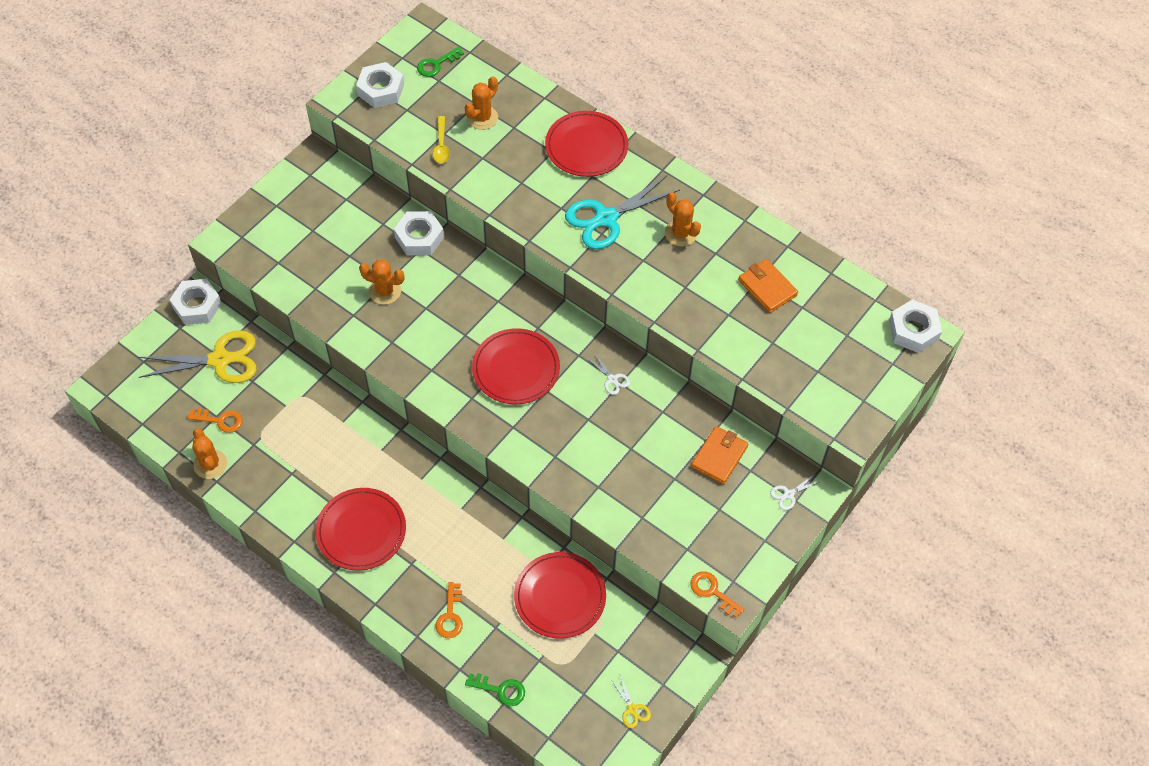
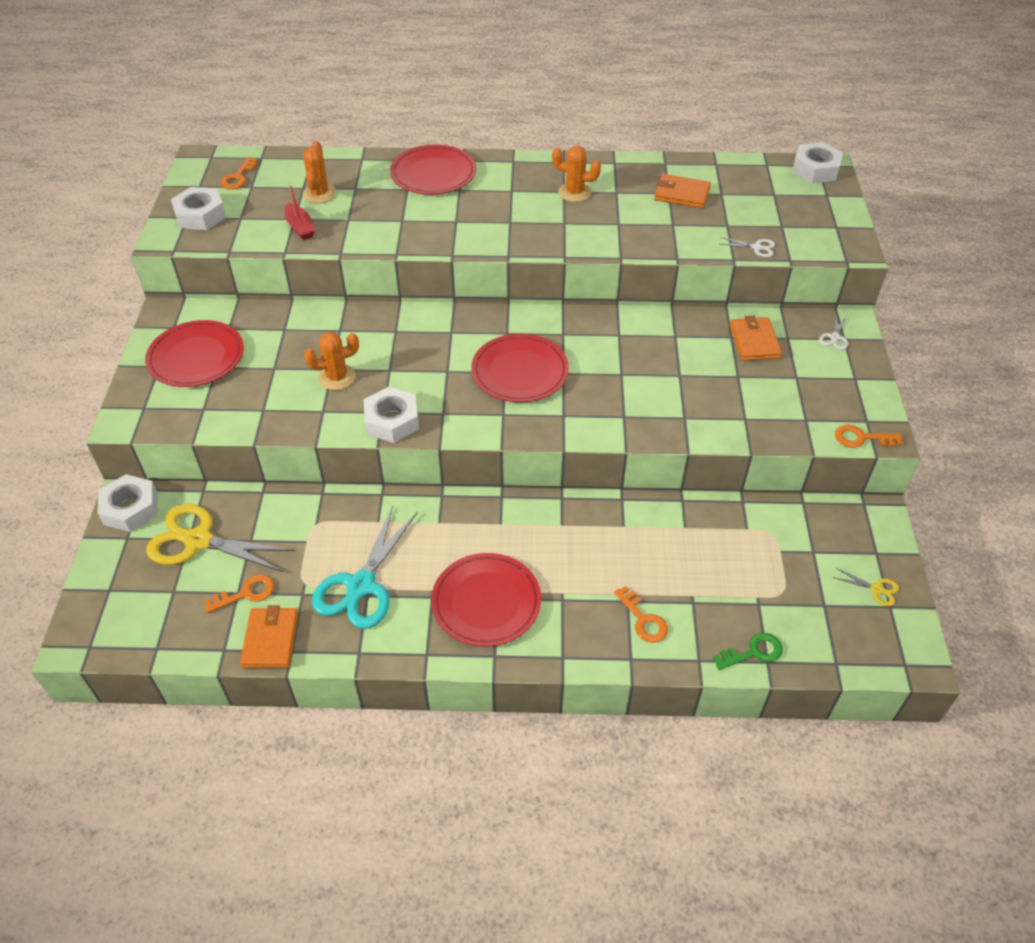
camera: 35 degrees left, 10 degrees down
yellow scissors [139,330,257,383] -> yellow scissors turned 120 degrees counterclockwise [146,504,295,572]
orange cactus [192,428,227,479] -> orange wallet [240,605,298,668]
white nut [394,211,444,256] -> white nut moved to [363,387,419,443]
green key [417,47,464,77] -> orange key [220,157,258,189]
yellow spoon [433,116,450,163] -> red boat [285,185,315,240]
red plate [514,552,606,639] -> red plate moved to [145,320,244,387]
turquoise scissors [565,176,680,249] -> turquoise scissors moved to [312,506,418,629]
white scissors [587,353,630,395] -> white scissors moved to [721,237,775,257]

